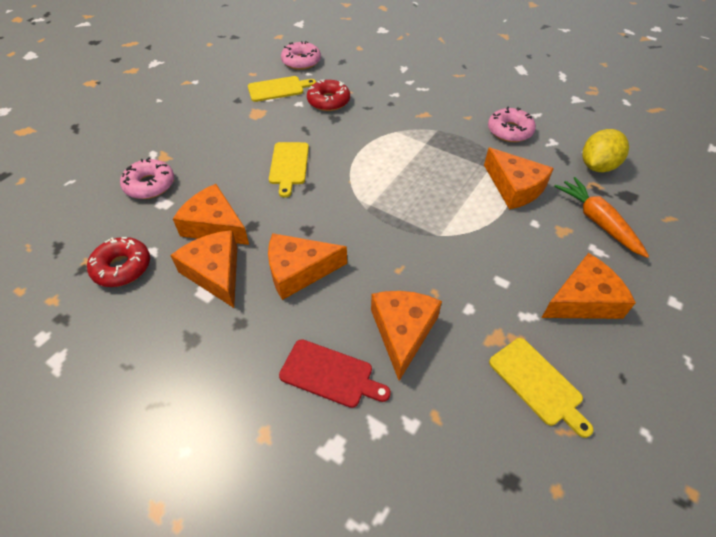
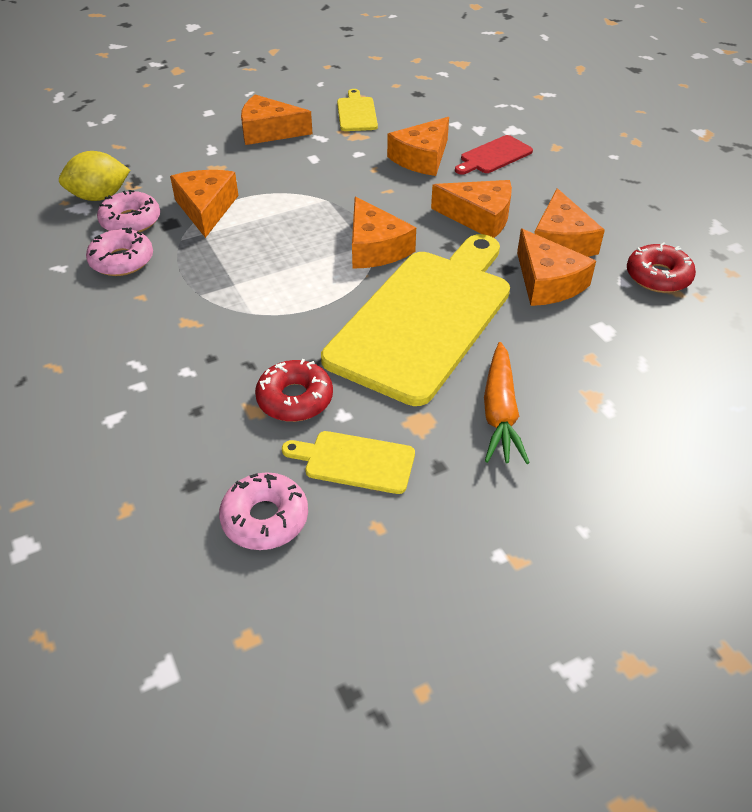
camera: 150 degrees left, 5 degrees down
pink donut [120,158,174,199] -> pink donut moved to [97,190,160,232]
yellow cutting board [269,142,309,198] -> yellow cutting board [321,234,510,406], size x2.33
red cutting board [279,339,391,408] -> red cutting board turned 90 degrees counterclockwise [455,135,533,175]
orange carrot [554,177,649,258] -> orange carrot moved to [484,342,530,464]
none -> orange cheese [352,196,416,269]

